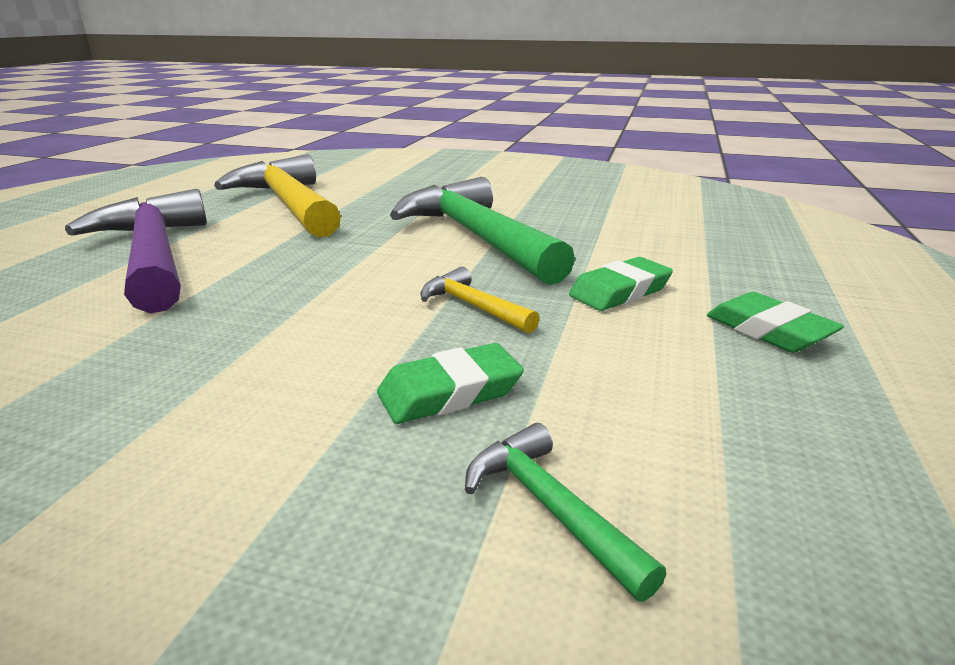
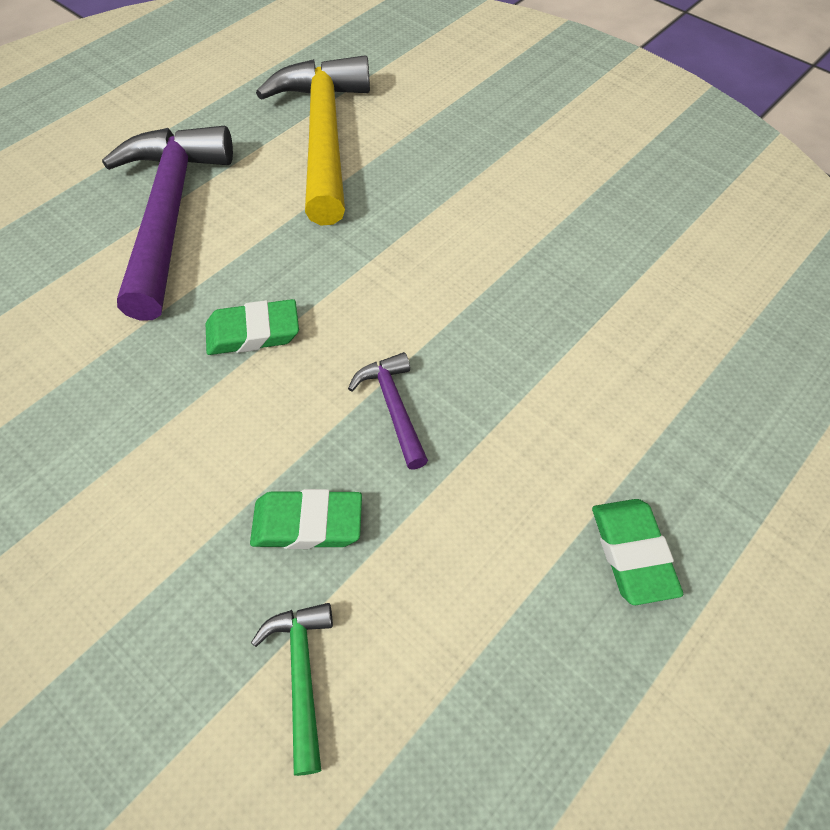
camera: 25 degrees right, 30 degrees up
green hammer [390,177,575,285] -> none
yellow hammer [421,267,540,334] -> purple hammer [348,352,428,470]
green eraser [569,257,673,311] -> green eraser moved to [206,299,299,355]

